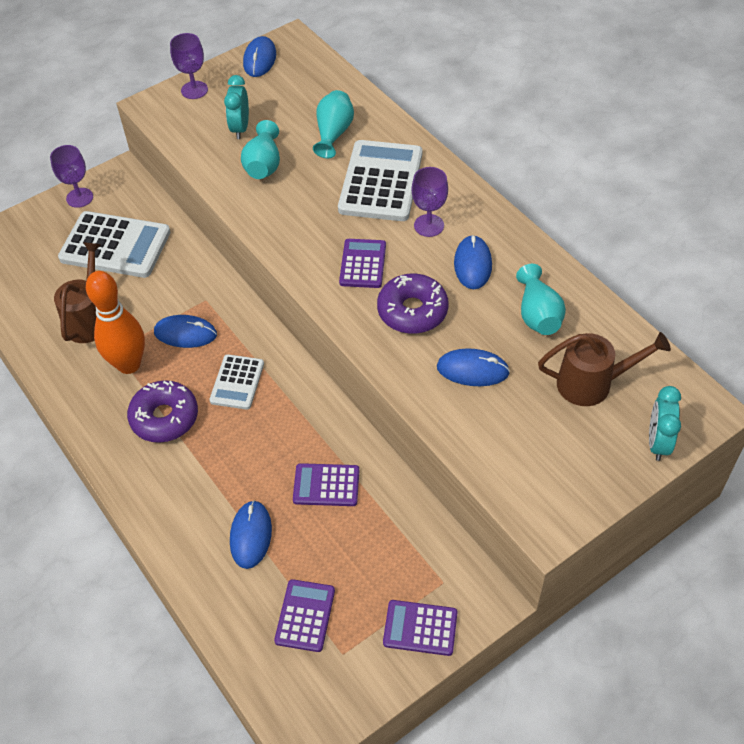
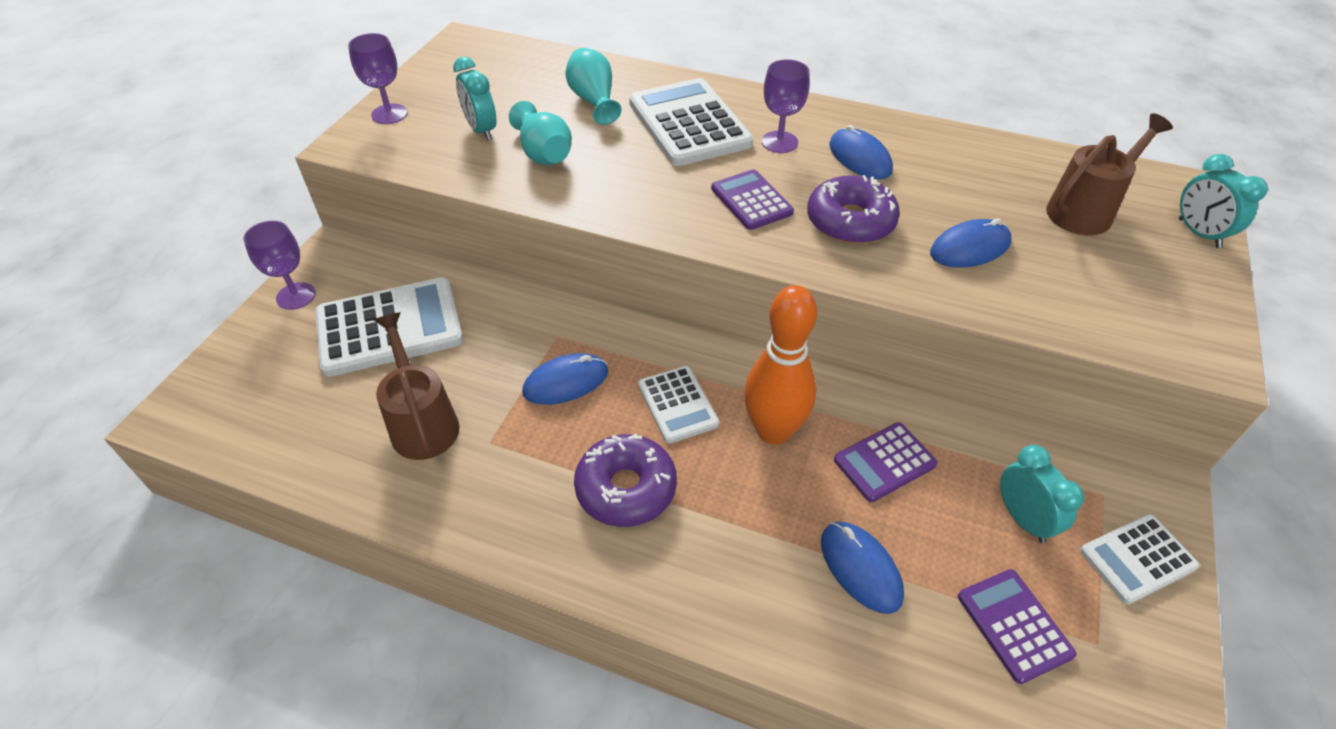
camera: 35 degrees left, 5 degrees down
orange bowling pin [86,271,145,374] -> orange bowling pin moved to [744,285,817,445]
blue mouse [243,36,276,77] -> none
purple calculator [383,600,457,656] -> white calculator [1080,514,1199,604]
turquoise vase [516,264,566,335] -> none
none -> turquoise clock [1000,445,1084,543]

